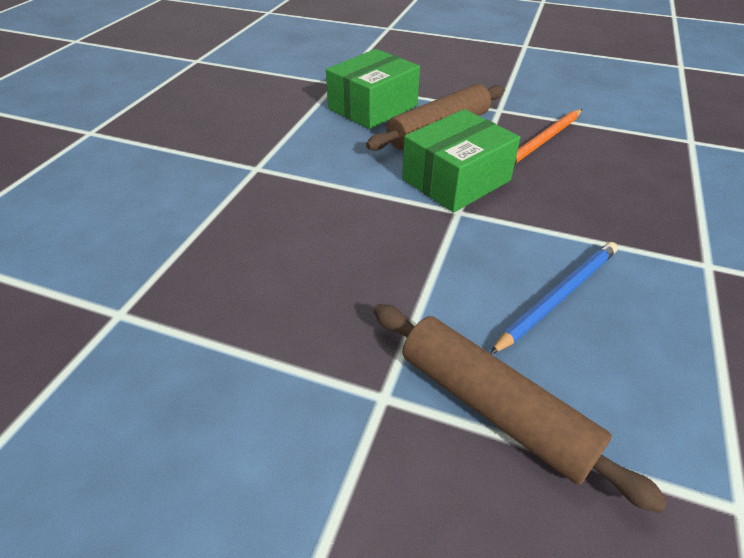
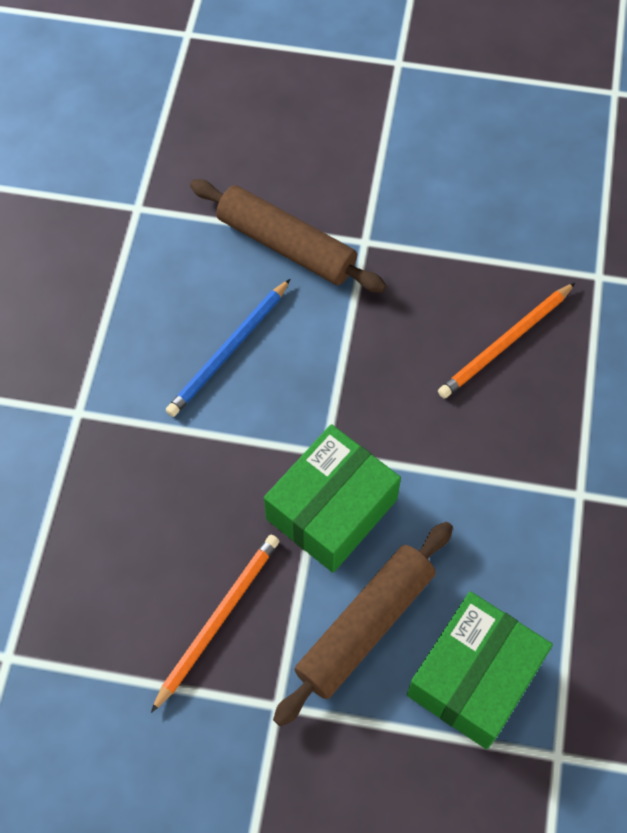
camera: 170 degrees right, 20 degrees up
none -> orange pencil [438,283,575,399]

